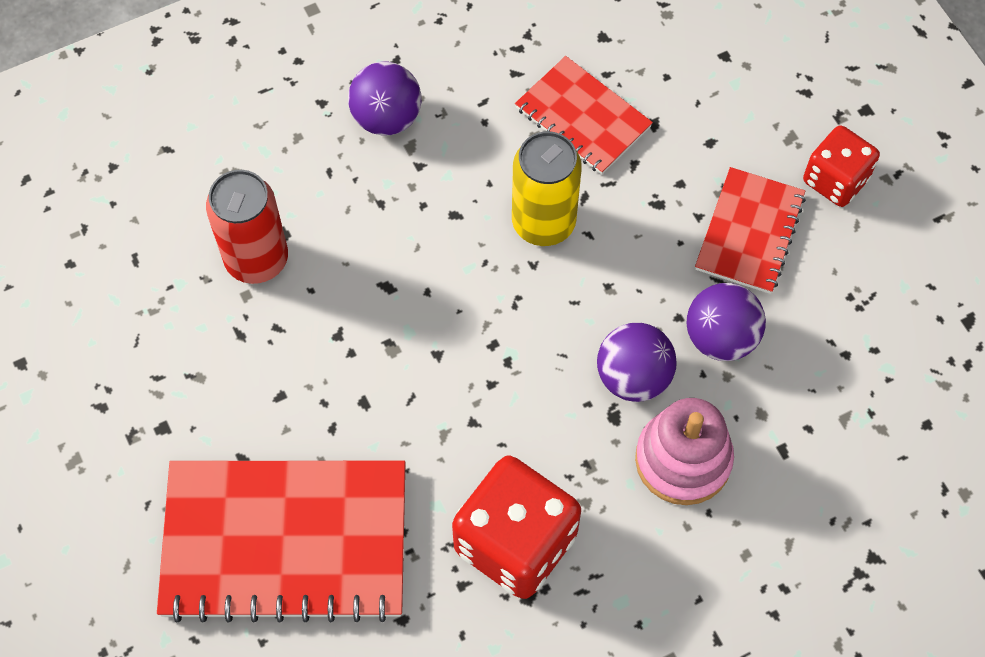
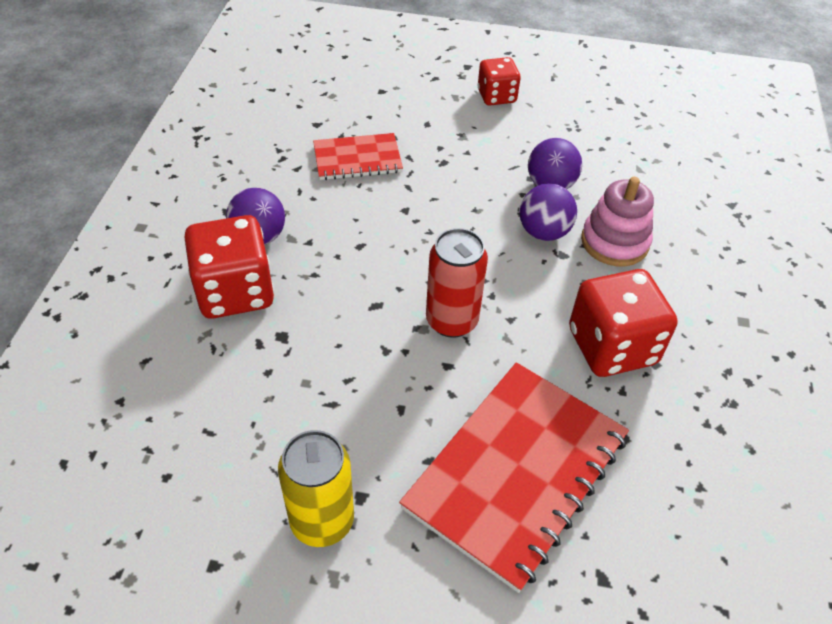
camera: 55 degrees left, 15 degrees down
red can [206,170,288,284] -> red can moved to [426,228,488,338]
yellow can [512,131,582,246] -> yellow can moved to [278,430,354,547]
red notebook [695,167,806,294] -> none
none -> red dice [184,215,274,319]

